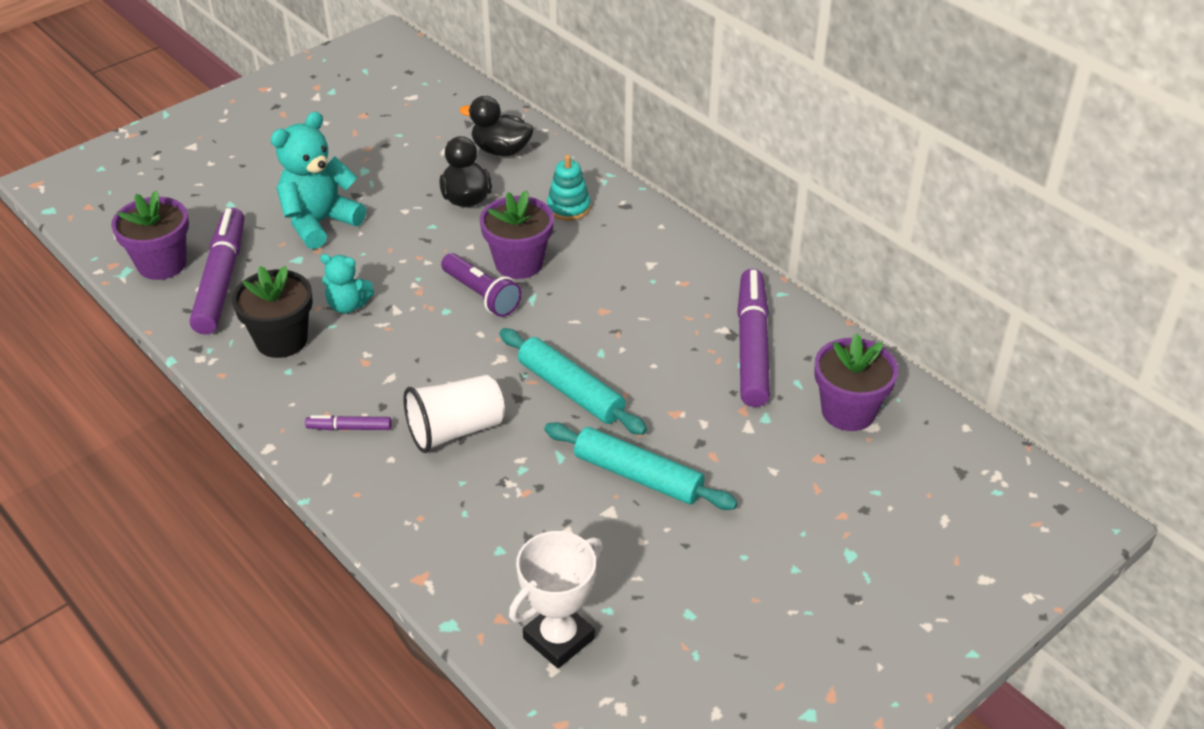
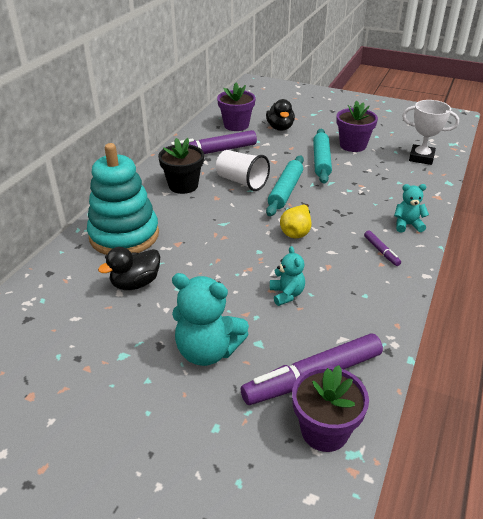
camera: 115 degrees left, 5 degrees down
black flower pot [232,266,313,358] -> black flower pot moved to [158,138,204,194]
white cup [403,375,505,453] -> white cup moved to [216,150,270,191]
purple flashlight [441,253,522,317] -> none
black duck [460,96,534,156] -> black duck moved to [266,99,295,131]
purple flower pot [480,190,554,279] -> purple flower pot moved to [336,101,378,152]
turquoise stacking toy [547,155,591,221] -> turquoise stacking toy [87,143,159,255], size x2.21
none -> yellow pear [280,204,311,238]
none -> turquoise teddy bear [394,184,429,233]

